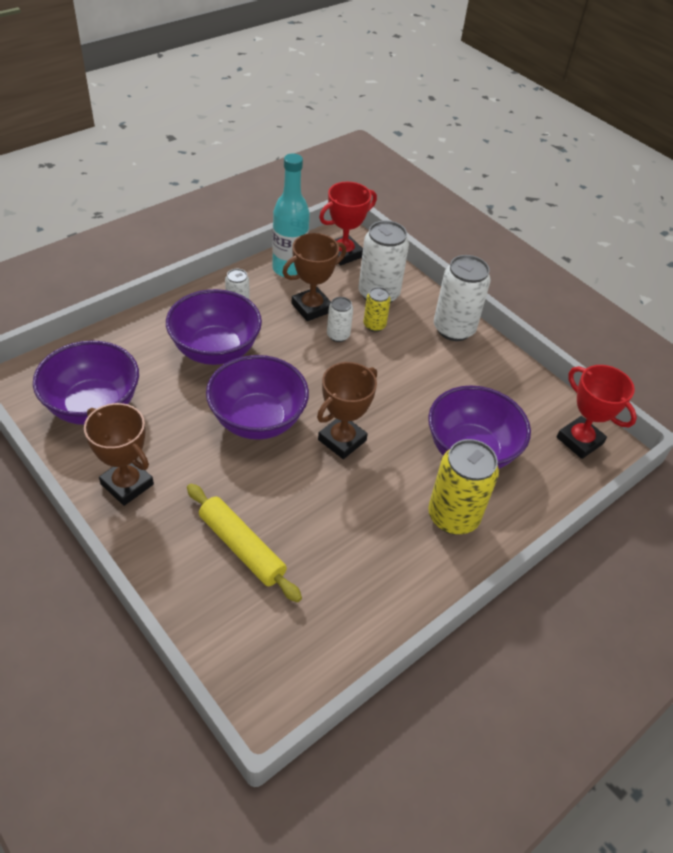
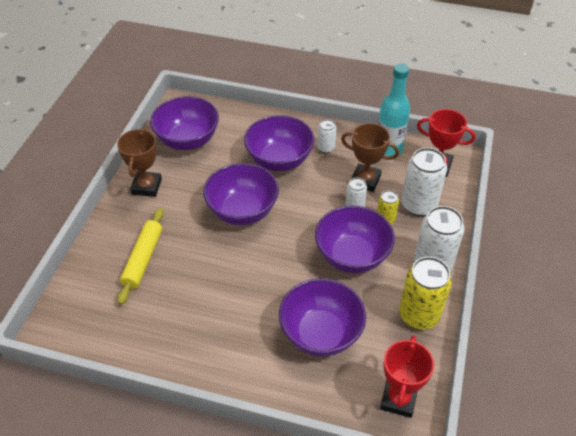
camera: 60 degrees right, 0 degrees up
brown trophy [317,362,377,459] -> none
yellow can [428,439,499,535] -> yellow can moved to [399,257,452,329]
none -> purple bowl [315,205,395,273]

